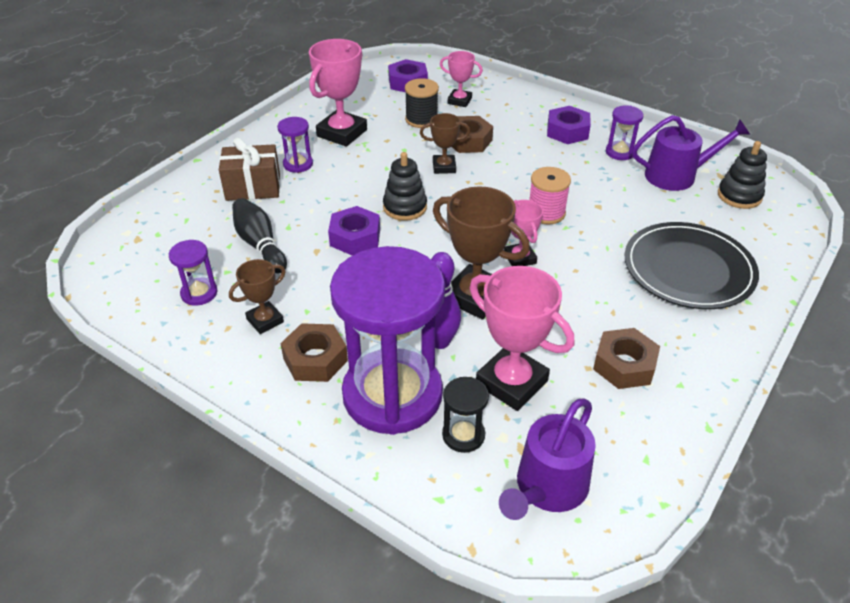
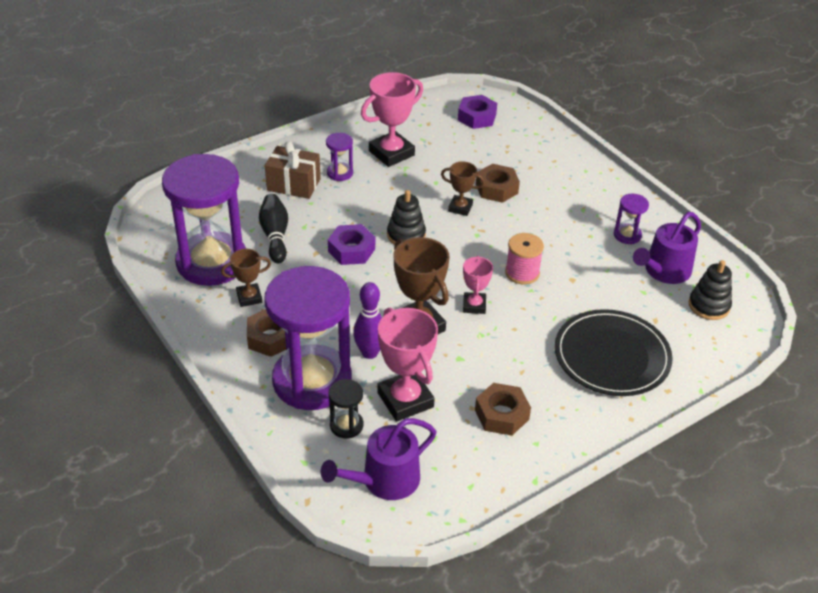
camera: 20 degrees right, 0 degrees up
purple hourglass [169,240,217,306] -> purple hourglass [162,154,246,286], size x2.44
black spool [405,78,439,128] -> none
pink trophy [440,51,483,107] -> none
purple nut [547,106,591,144] -> none
purple watering can [632,115,750,191] -> purple watering can turned 120 degrees clockwise [633,212,701,284]

